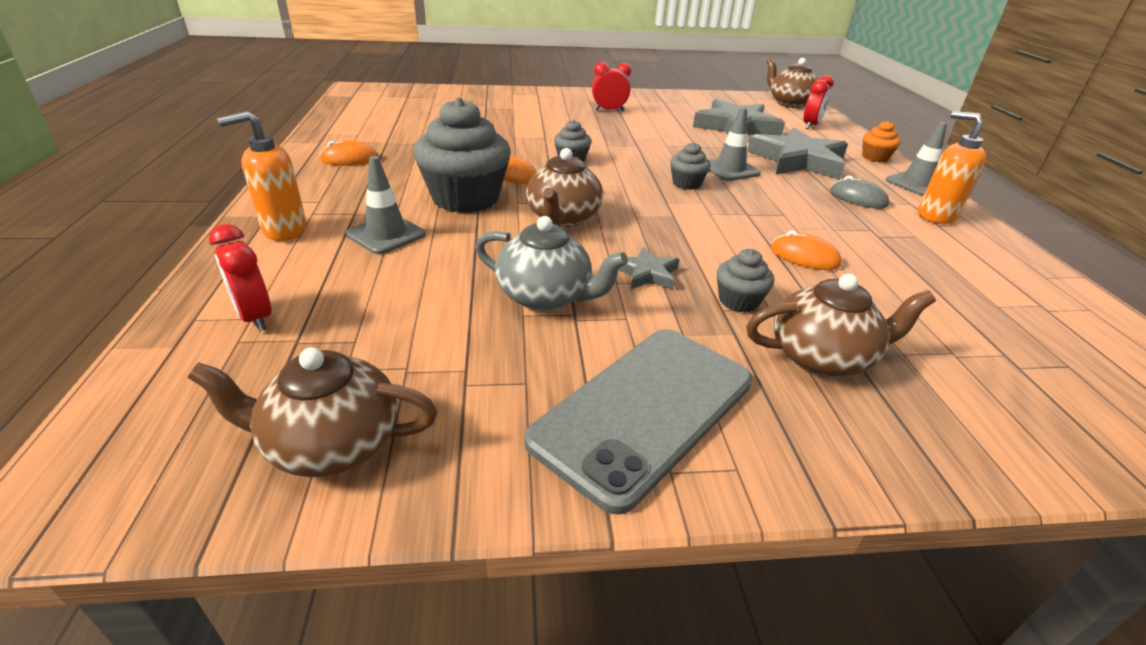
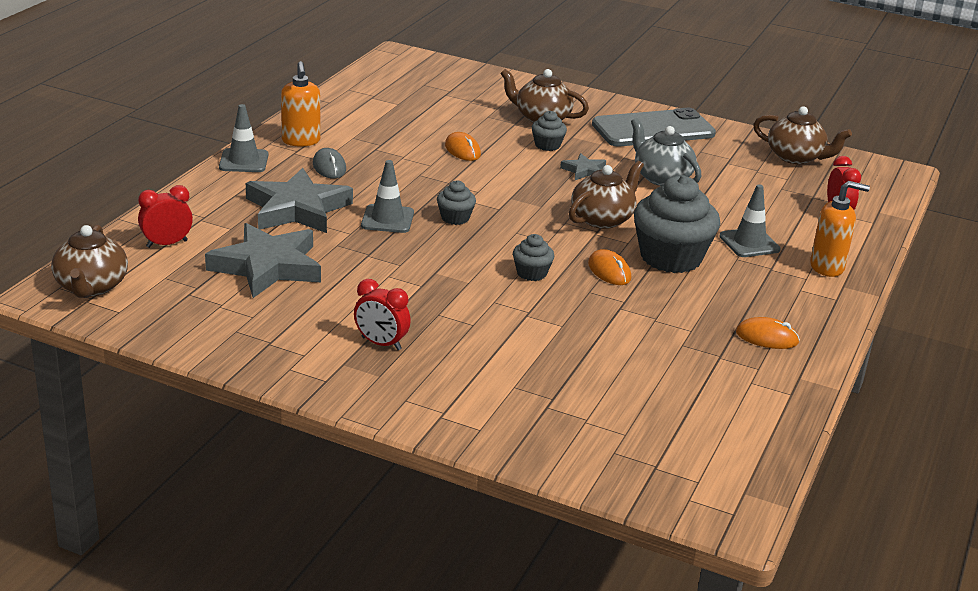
camera: 150 degrees left, 5 degrees down
orange cupcake [862,121,901,162] -> none

